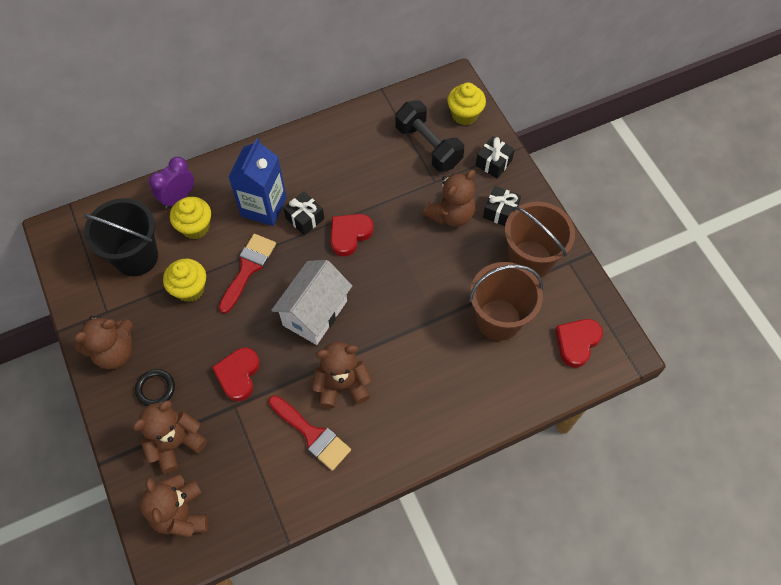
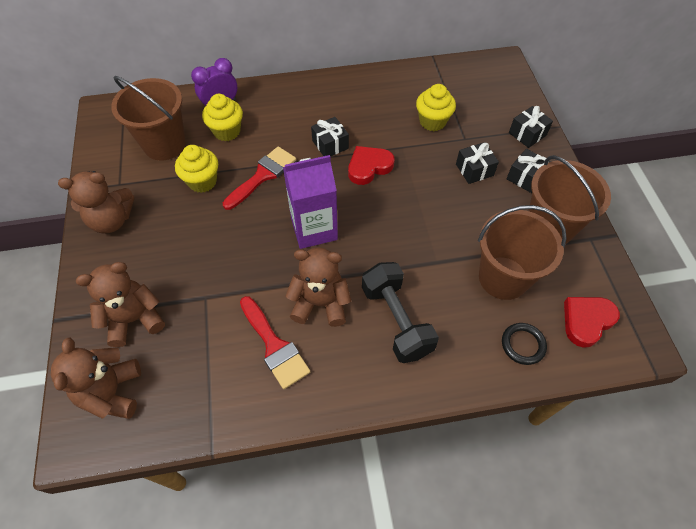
camera: 15 degrees right, 5 degrees down
black bucket [83,198,158,276] -> brown bucket [111,76,186,161]
black ring [135,369,175,406] -> black ring moved to [502,323,547,365]
red heart [212,348,260,401] -> none
blue carton [228,138,287,226] -> none
white house [271,260,352,345] -> purple carton [283,155,338,249]
black dumbbell [395,100,464,172] -> black dumbbell moved to [362,262,439,363]
brown teddy bear [423,170,476,227] -> black gift [456,142,499,184]
yellow cupcake [447,83,486,125] -> yellow cupcake moved to [416,84,456,131]

